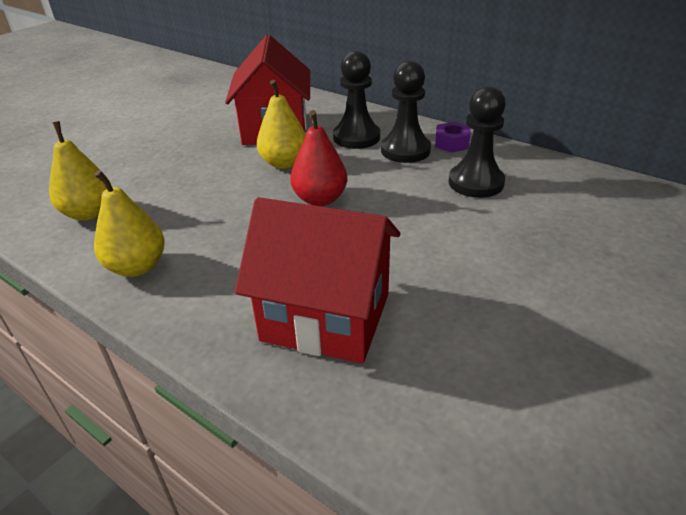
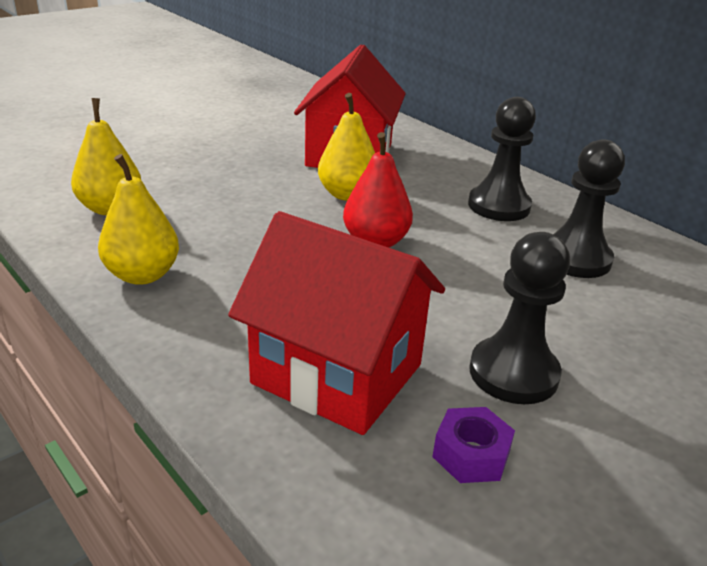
camera: 10 degrees right, 5 degrees down
black pawn [333,51,380,149] -> black pawn moved to [469,232,570,404]
purple nut [435,122,470,153] -> purple nut moved to [432,407,515,483]

